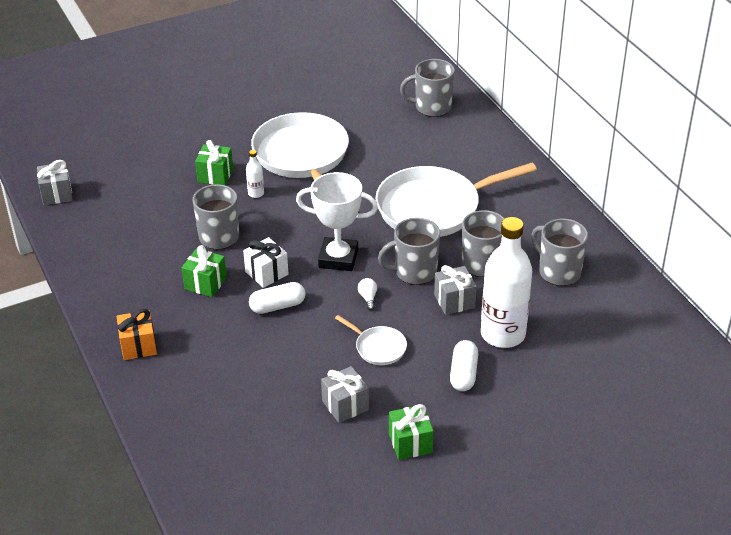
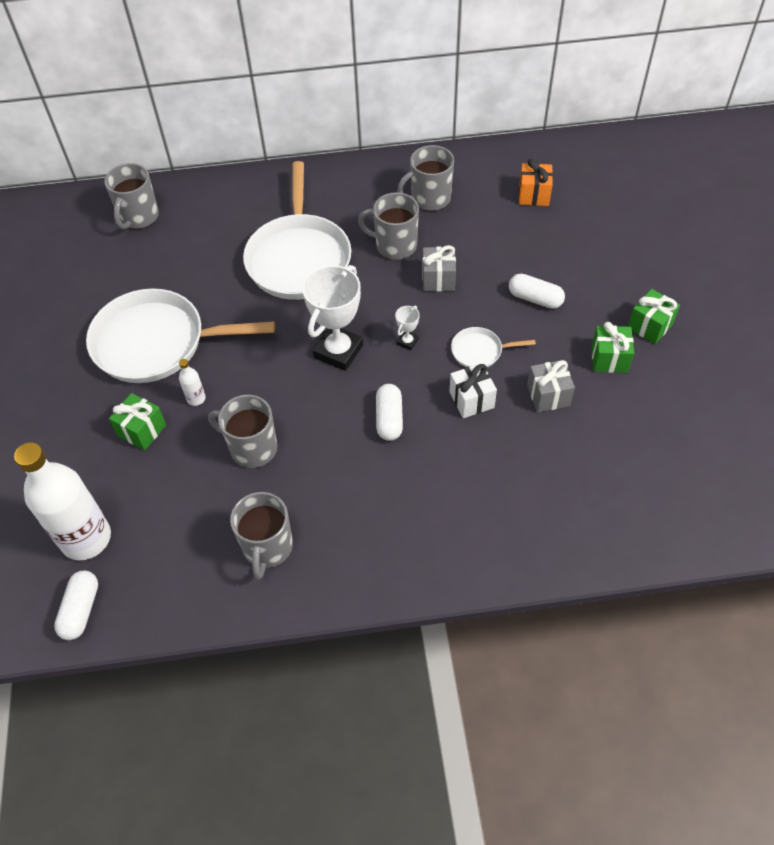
camera: 70 degrees left, 15 degrees up
grey gift [37,160,73,205] -> white capsule [54,571,98,640]
orange gift [117,309,157,360] -> orange gift moved to [519,159,553,206]
green gift [182,245,227,297] -> green gift moved to [628,289,680,344]
white gift [243,237,288,288] -> white gift moved to [449,363,497,418]
white pan [335,315,407,365] -> white pan turned 150 degrees counterclockwise [451,327,536,367]
white light bulb [358,278,377,310] -> white trophy [395,306,420,350]
grey mug [378,217,440,285] -> grey mug moved to [230,492,293,579]
white bottle [481,217,532,348] -> white bottle moved to [14,442,111,560]

